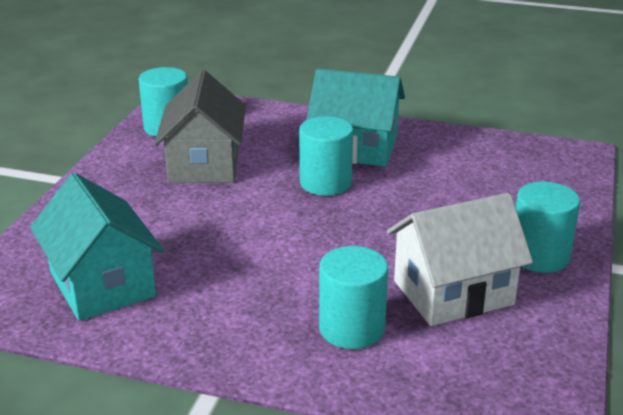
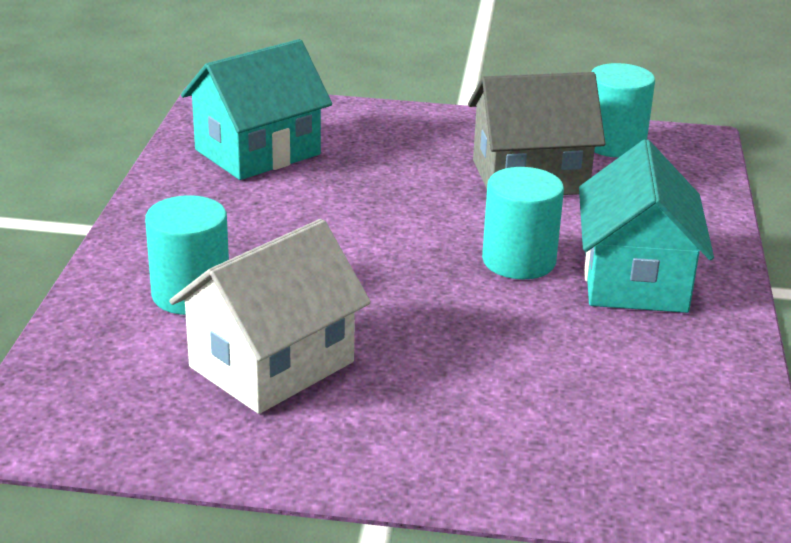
camera: 80 degrees right, 0 degrees up
white house [387,193,533,326] -> white house turned 75 degrees clockwise [169,219,371,414]
turquoise cylinder [516,182,580,273] -> none

